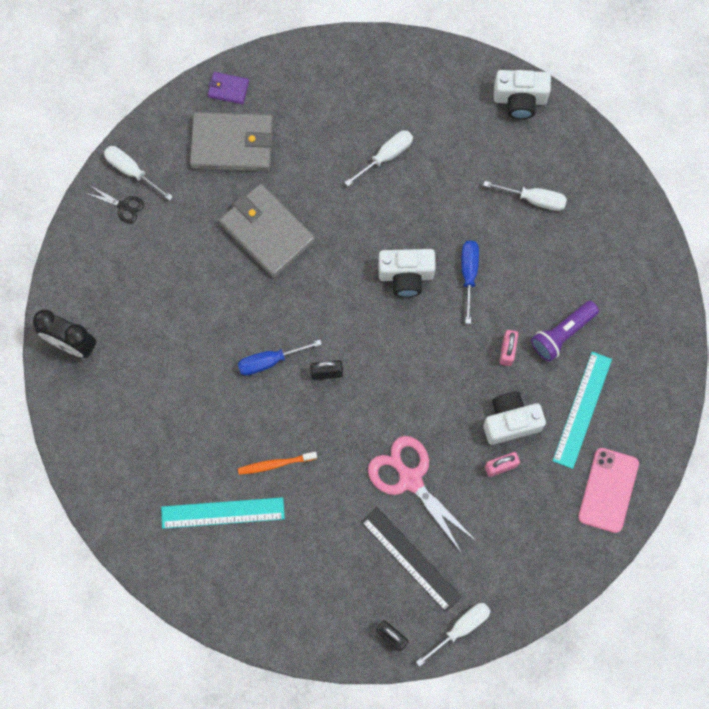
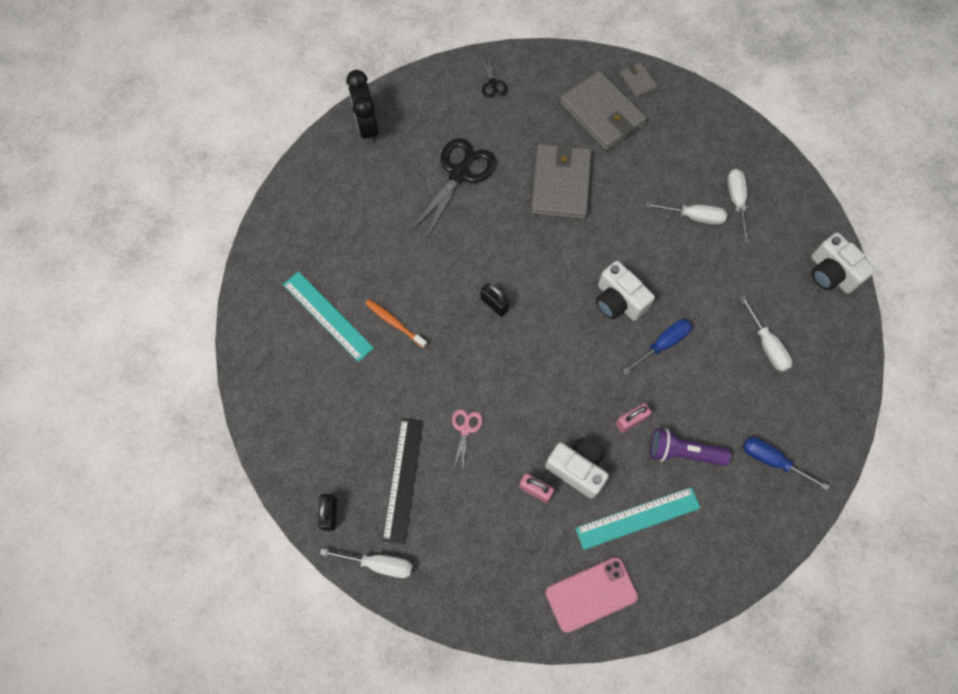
camera: 50 degrees right, 5 degrees down
white screwdriver [104,146,173,201] -> white screwdriver moved to [727,169,749,243]
purple wallet [208,72,249,104] -> grey wallet [620,62,658,98]
blue screwdriver [238,339,322,376] -> blue screwdriver moved to [743,437,829,491]
pink scissors [368,436,477,552] -> pink scissors [452,409,483,471], size x0.48
none -> black scissors [411,138,496,239]

